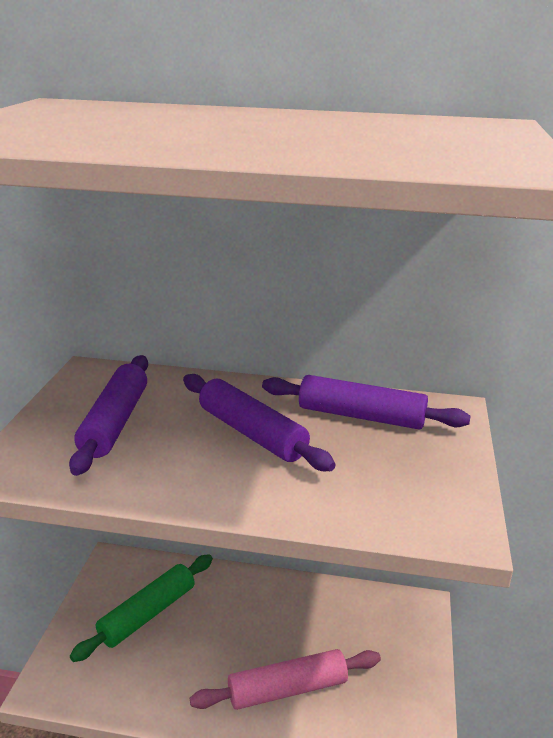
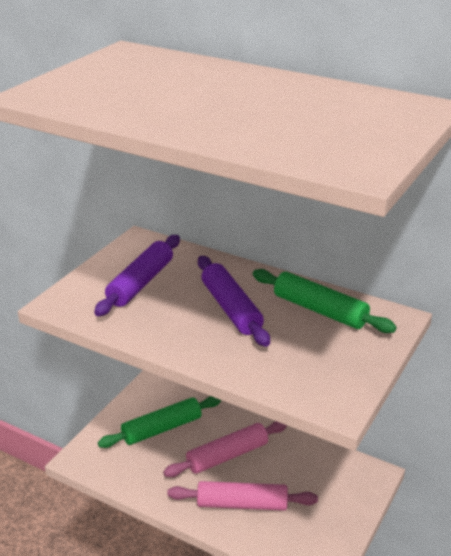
camera: 20 degrees right, 5 degrees up
purple rolling pin [262,375,471,429] -> green rolling pin [253,269,397,333]
none -> pink rolling pin [163,421,287,477]

